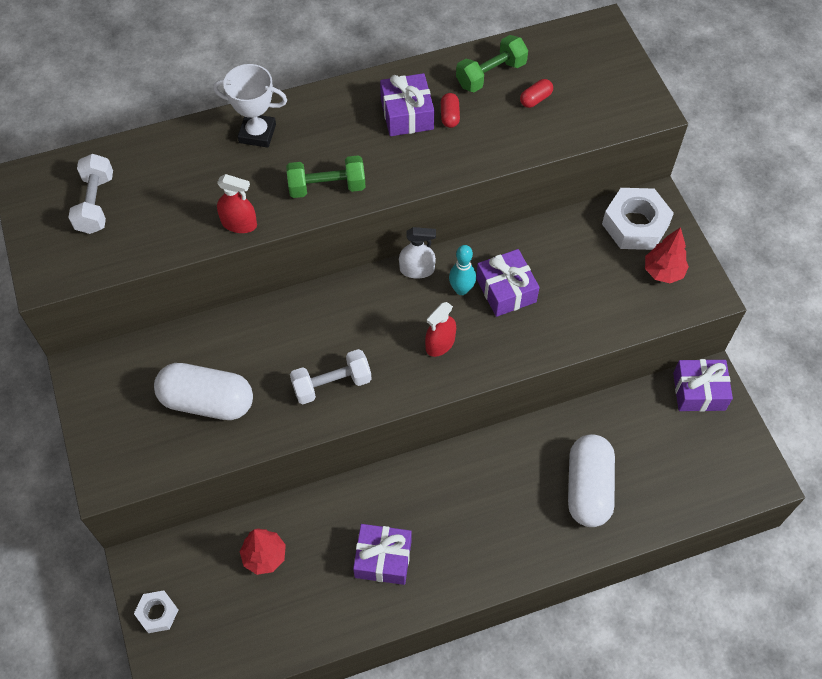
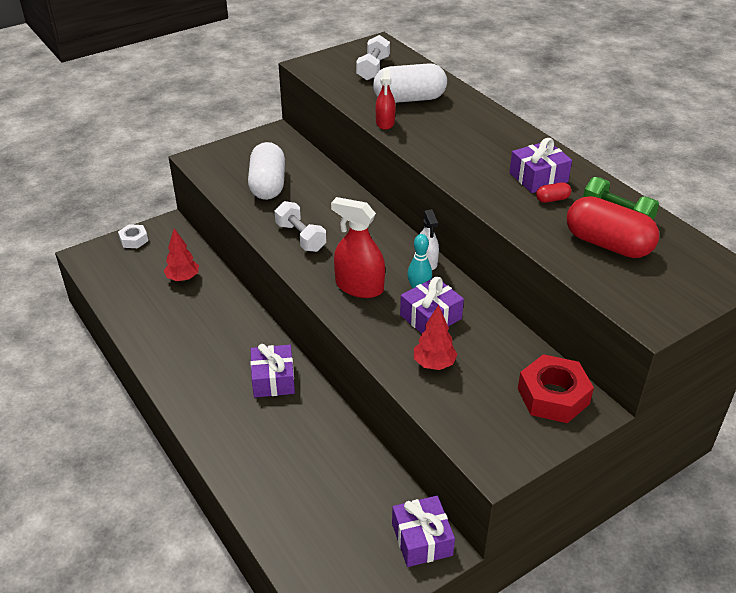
camera: 75 degrees right, 20 degrees down
white dumbbell [68,154,113,234] -> white dumbbell turned 60 degrees counterclockwise [356,35,390,80]
white trophy [213,64,287,148] -> none
green dumbbell [286,155,366,198] -> none
purple gift [353,524,412,585] -> purple gift moved to [250,344,295,397]
red spray bottle [425,302,456,357] -> red spray bottle [331,197,385,298], size x1.61
red capsule [520,79,553,108] -> red capsule [567,196,659,258], size x2.41
white capsule [568,434,615,527] -> white capsule moved to [373,63,447,103]
white nut [602,188,674,250] -> red nut [518,354,594,423]
red tree [645,227,689,283] -> red tree moved to [414,305,458,370]

